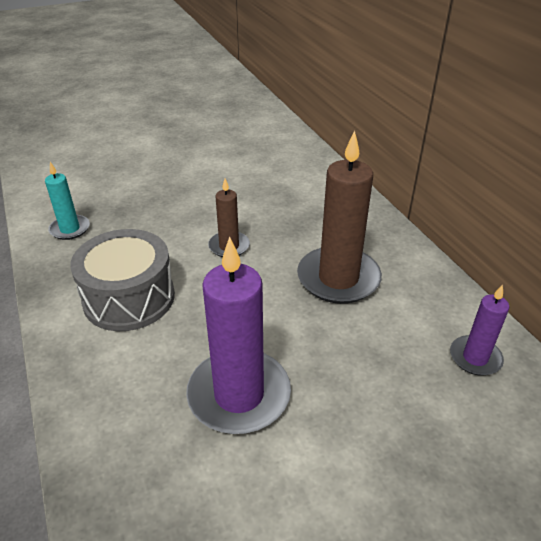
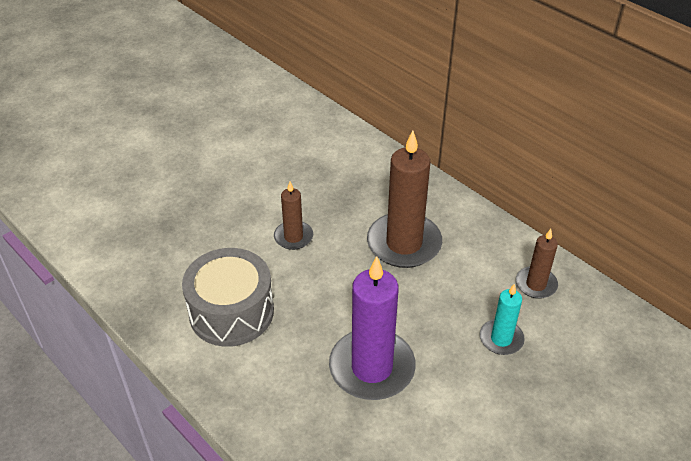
camera: 20 degrees left, 5 degrees up
turquoise candle [45,162,90,240] -> turquoise candle moved to [480,284,525,355]
purple candle [450,285,509,376] -> brown candle [516,229,558,299]

